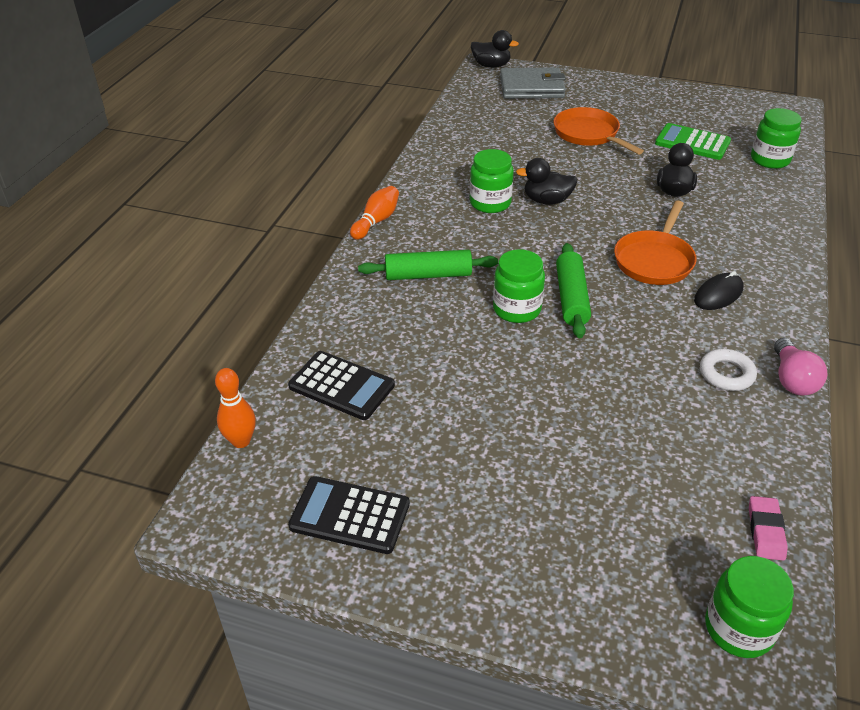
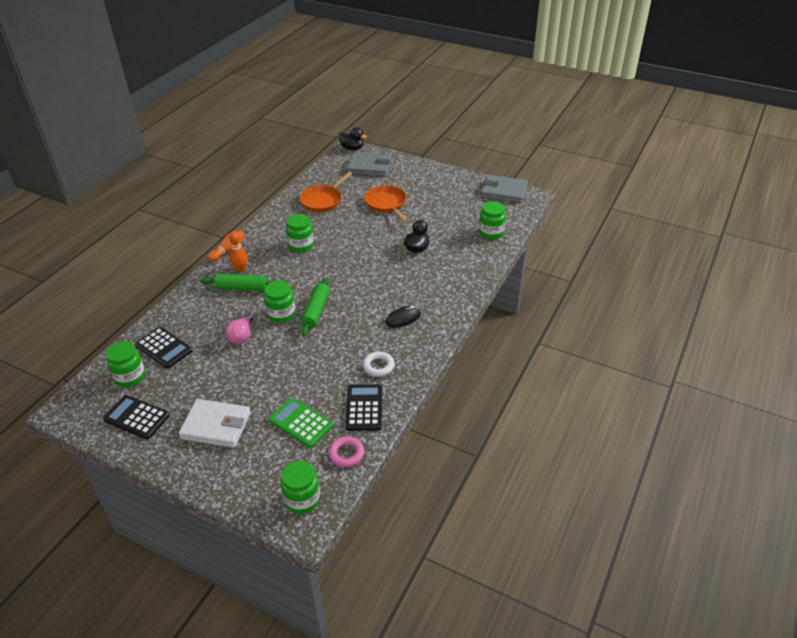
camera: 10 degrees right, 0 degrees up
orange bowling pin [215,368,256,448] -> orange bowling pin moved to [229,231,248,272]
black duck [516,158,578,205] -> none
orange pan [614,200,697,285] -> orange pan moved to [300,171,352,212]
green calculator [655,123,731,160] -> green calculator moved to [269,398,333,448]
pink eraser [749,496,788,561] -> pink ring [328,436,364,467]
pink light bulb [774,338,827,396] -> pink light bulb moved to [225,313,253,344]
none -> green jar [106,341,145,387]
none -> white wallet [178,399,251,448]
none -> black calculator [345,384,382,431]
none -> grey wallet [481,175,528,203]

